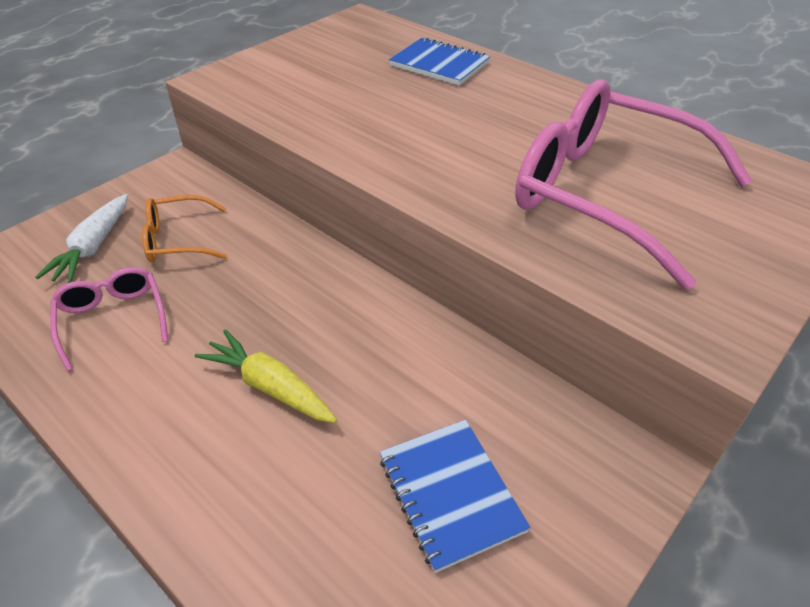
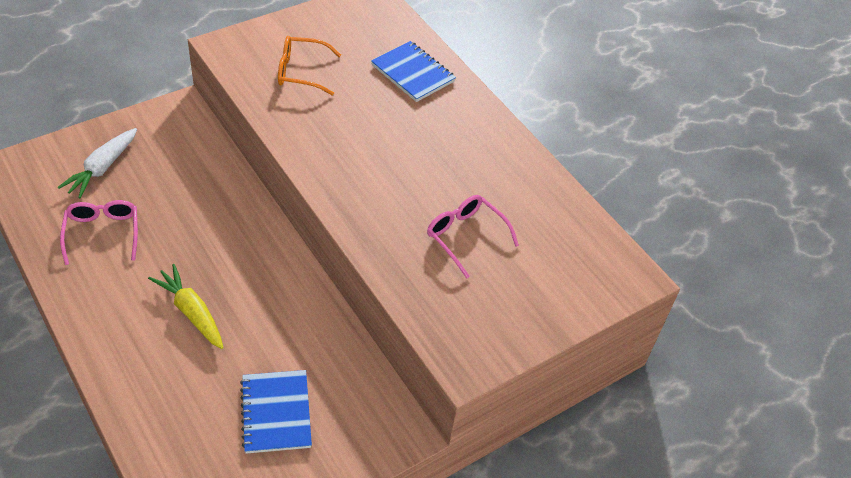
camera: 10 degrees right, 5 degrees up
orange glasses [142,195,227,262] -> orange glasses moved to [278,36,341,95]
pink glasses [515,79,752,290] -> pink glasses [427,195,519,278], size x0.48

